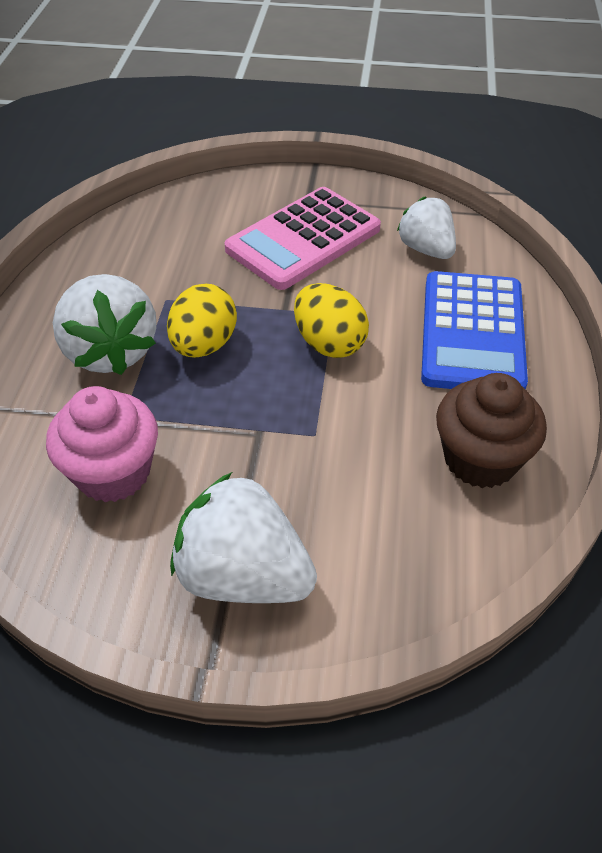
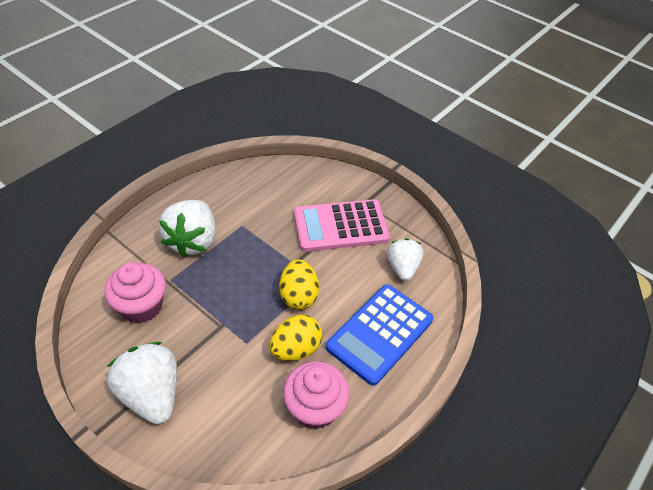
camera: 30 degrees right, 0 degrees up
yellow egg [167,284,237,358] -> yellow egg moved to [269,315,322,361]
brown cupcake [436,373,547,488] -> pink cupcake [283,361,350,429]

